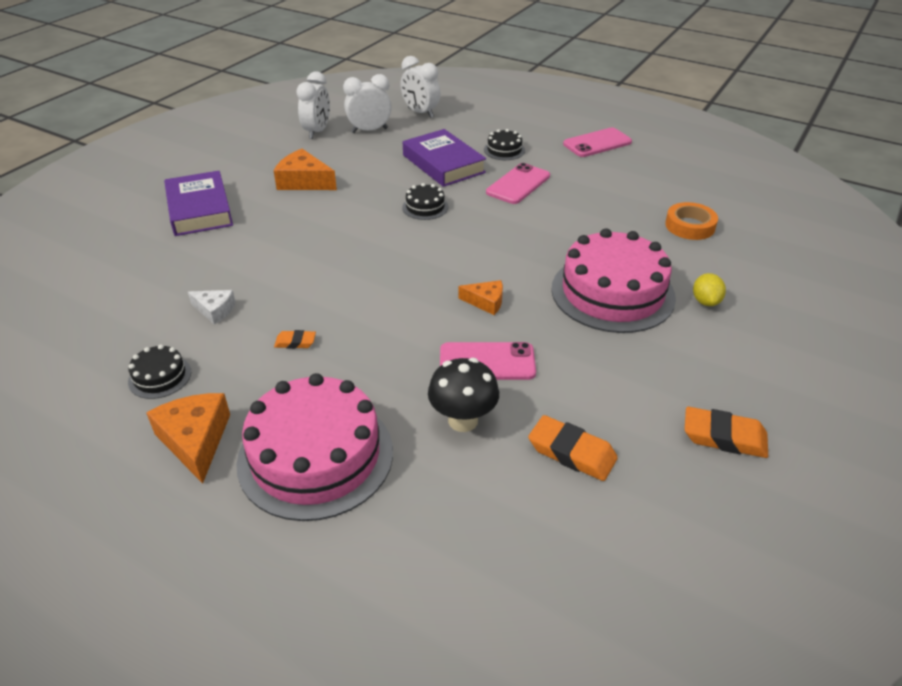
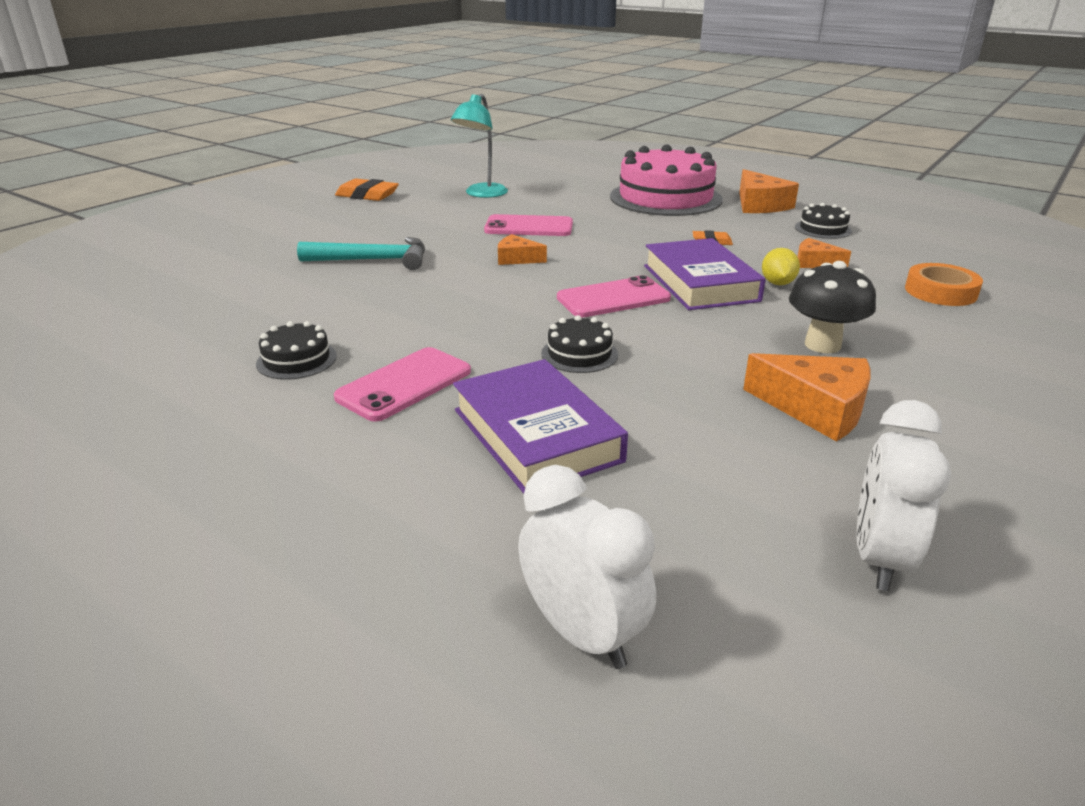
camera: 175 degrees left, 10 degrees down
purple book [164,171,233,236] -> purple book moved to [644,238,766,310]
white cheese [188,290,236,325] -> orange cheese [797,238,851,268]
white clock [343,74,392,133] -> none
black mushroom [428,358,499,432] -> black mushroom moved to [789,261,876,353]
black cake [484,129,525,160] -> black cake moved to [256,321,337,380]
orange eraser [528,415,618,481] -> turquoise lamp [451,94,508,198]
pink cake [551,228,676,333] -> turquoise hammer [297,237,425,270]
pink phone [563,128,632,157] -> pink phone moved to [557,275,671,317]
orange tape [665,202,718,240] -> orange tape moved to [905,263,983,306]
yellow lemon [693,273,726,306] -> yellow lemon moved to [762,248,800,285]

